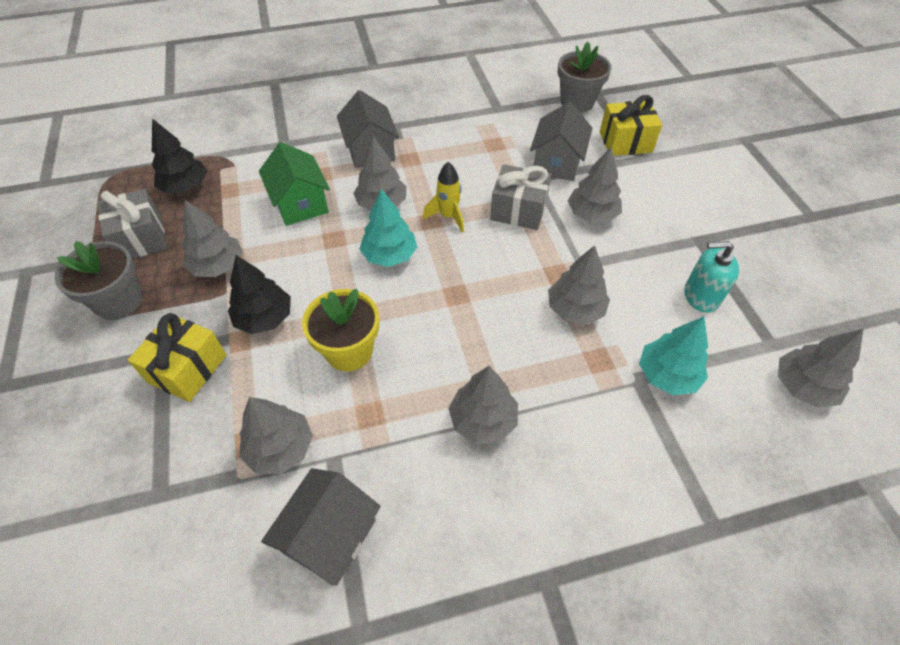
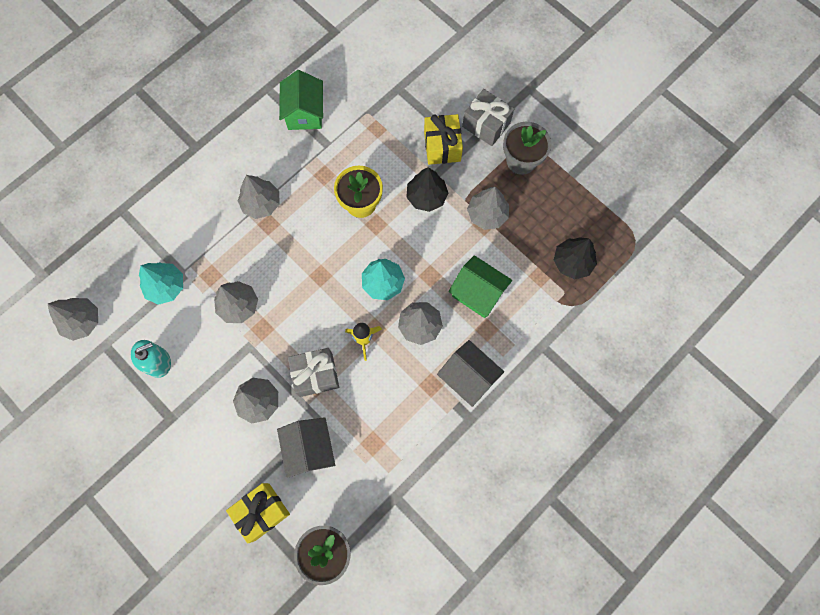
camera: 150 degrees right, 20 degrees up
grey gift [98,189,167,259] -> grey gift moved to [462,89,514,146]
grey tree [239,397,313,474] -> none
grey house [261,468,381,586] -> green house [279,70,323,130]

